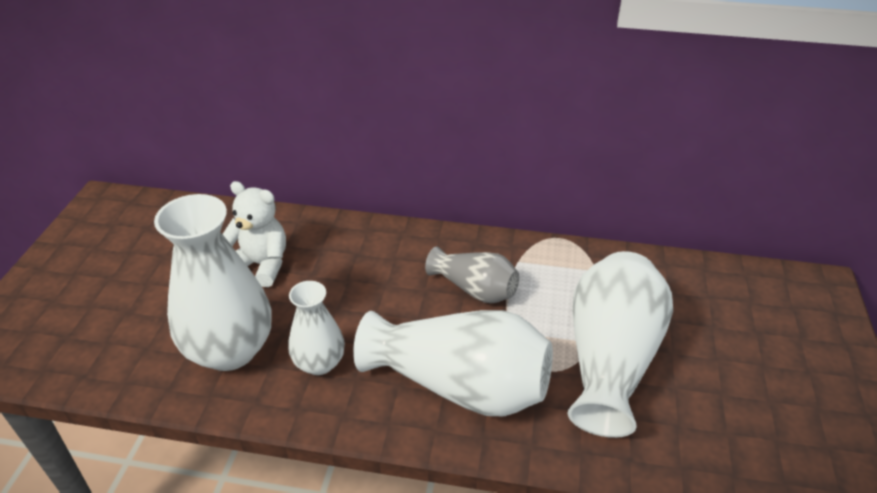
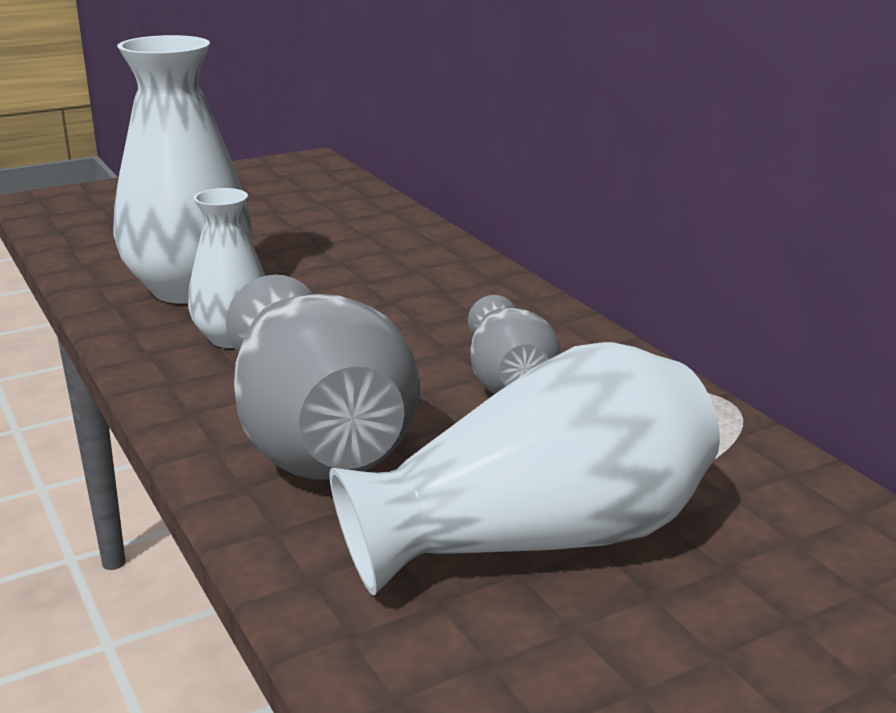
camera: 50 degrees right, 15 degrees down
white teddy bear [223,181,286,287] -> none
white vase [353,310,553,416] -> grey vase [226,275,420,480]

